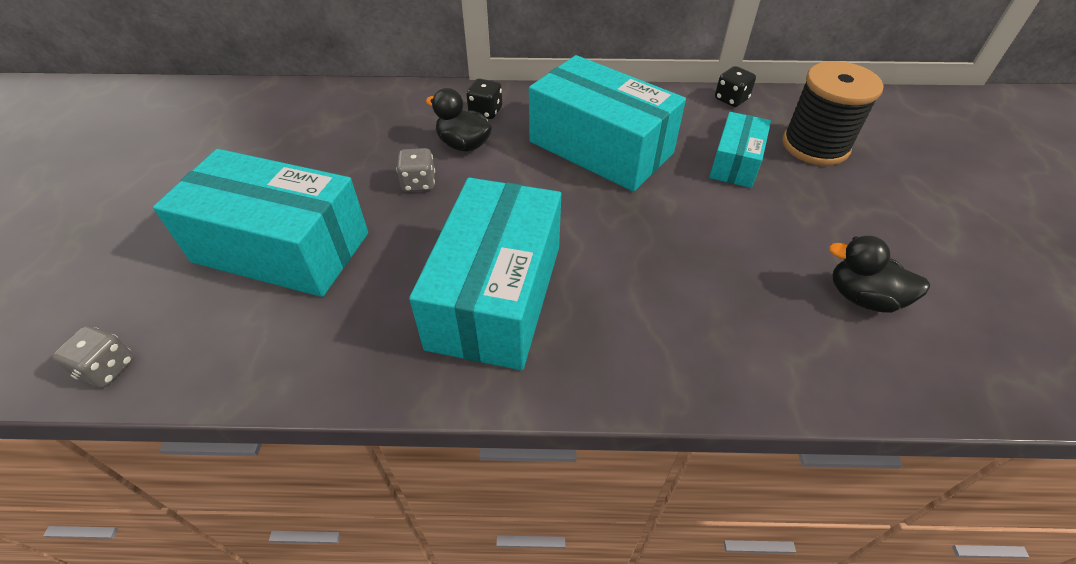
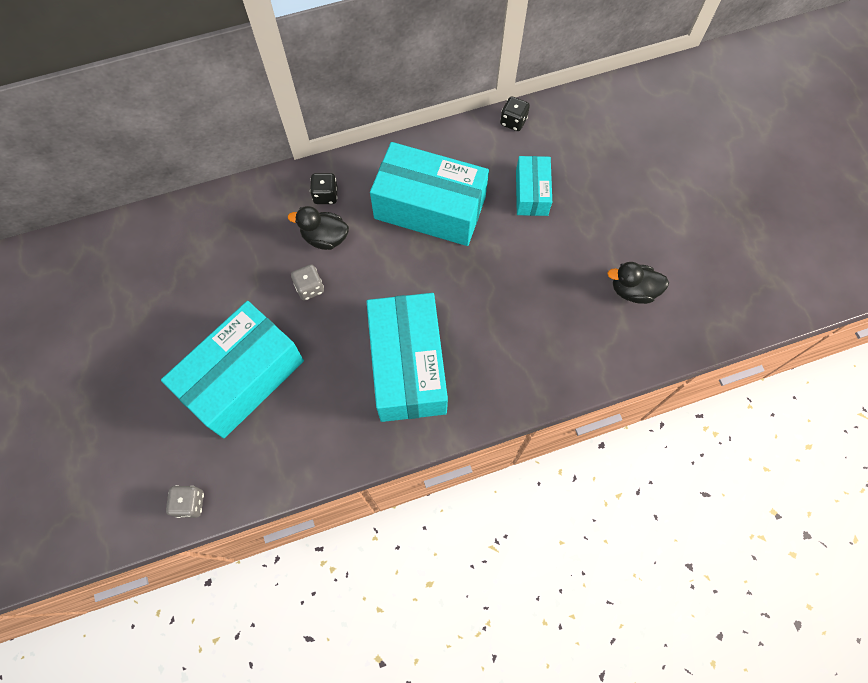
camera: 20 degrees left, 20 degrees up
turquoise box [153,149,368,297] -> turquoise box turned 45 degrees counterclockwise [161,301,304,438]
black spool [782,61,883,166] -> none

